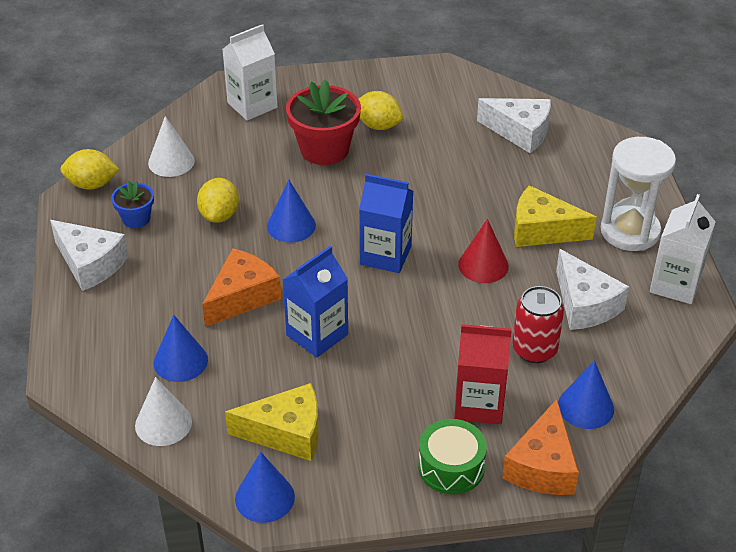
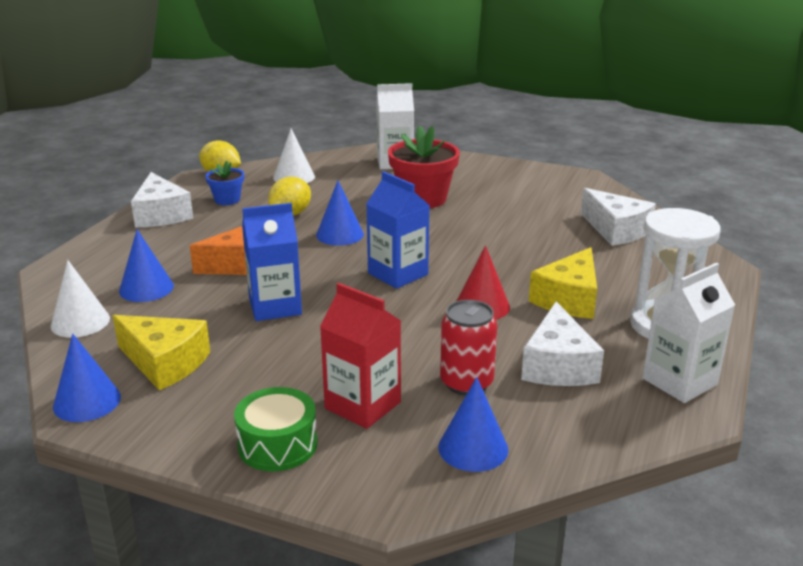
camera: 30 degrees right, 15 degrees down
yellow lemon [358,91,403,130] -> none
orange cheese [502,399,579,495] -> none
yellow cheese [514,185,597,247] -> yellow cheese turned 105 degrees counterclockwise [529,247,597,319]

